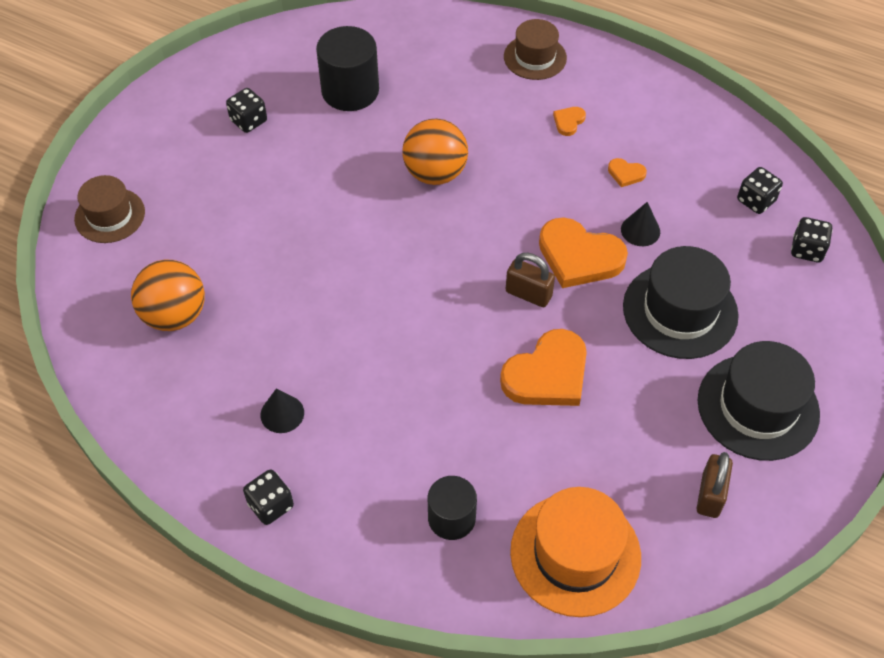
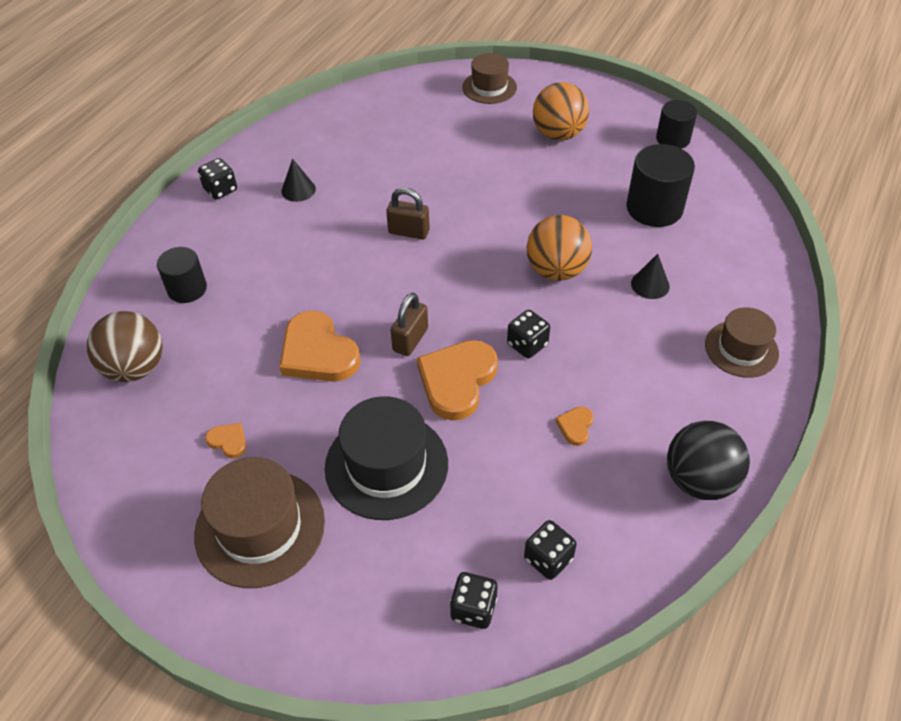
camera: 90 degrees right, 5 degrees down
orange ball [131,260,205,331] -> orange ball moved to [533,82,589,141]
black dice [226,88,267,133] -> black dice moved to [507,310,550,358]
orange hat [510,487,641,617] -> brown ball [87,311,162,382]
orange heart [553,107,586,136] -> orange heart moved to [205,423,246,458]
black cone [621,202,660,246] -> black cone moved to [631,254,670,299]
brown padlock [696,452,733,518] -> brown padlock moved to [386,188,430,239]
black hat [698,341,820,461] -> brown hat [194,457,325,588]
none -> black cylinder [656,100,697,149]
none -> black ball [667,421,750,500]

